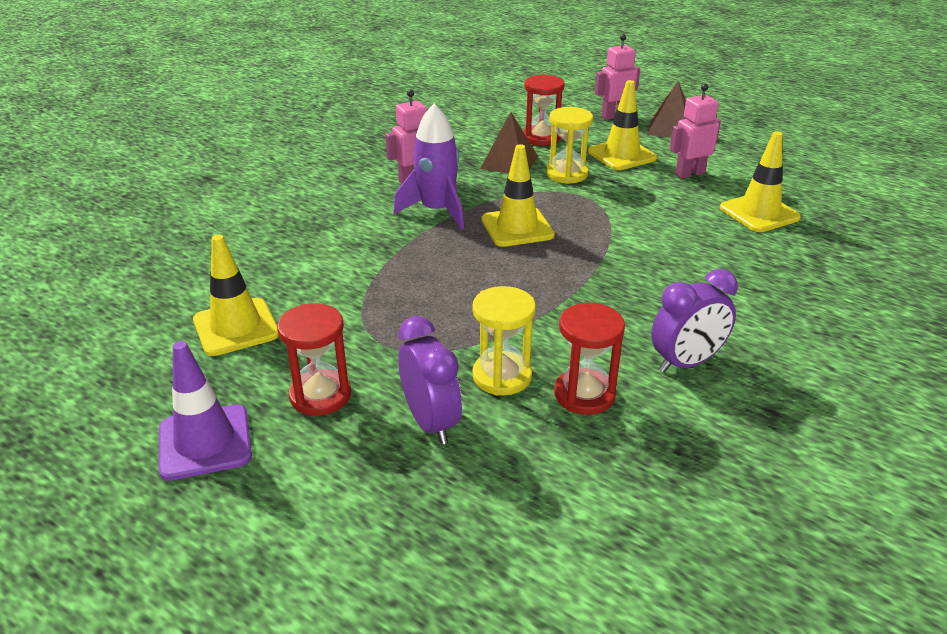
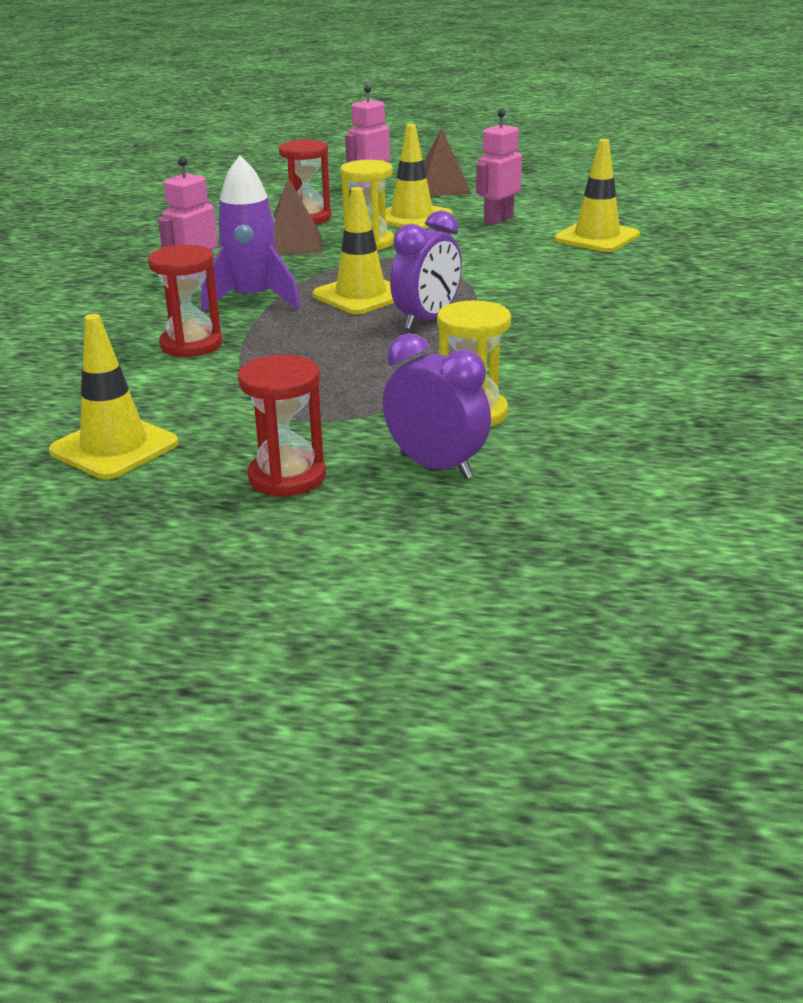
camera: 25 degrees left, 5 degrees down
purple traffic cone [159,341,252,481] -> none
red hourglass [554,303,625,415] -> red hourglass moved to [148,245,222,357]
purple clock [651,269,738,373] -> purple clock moved to [390,210,462,330]

